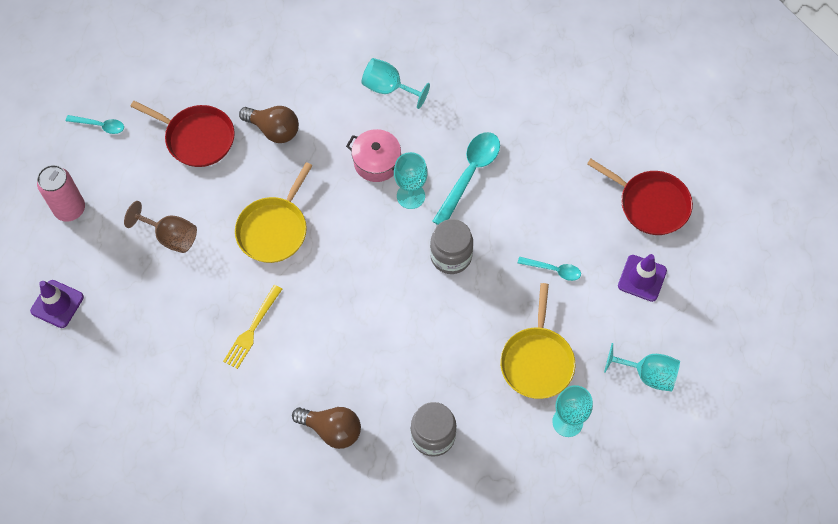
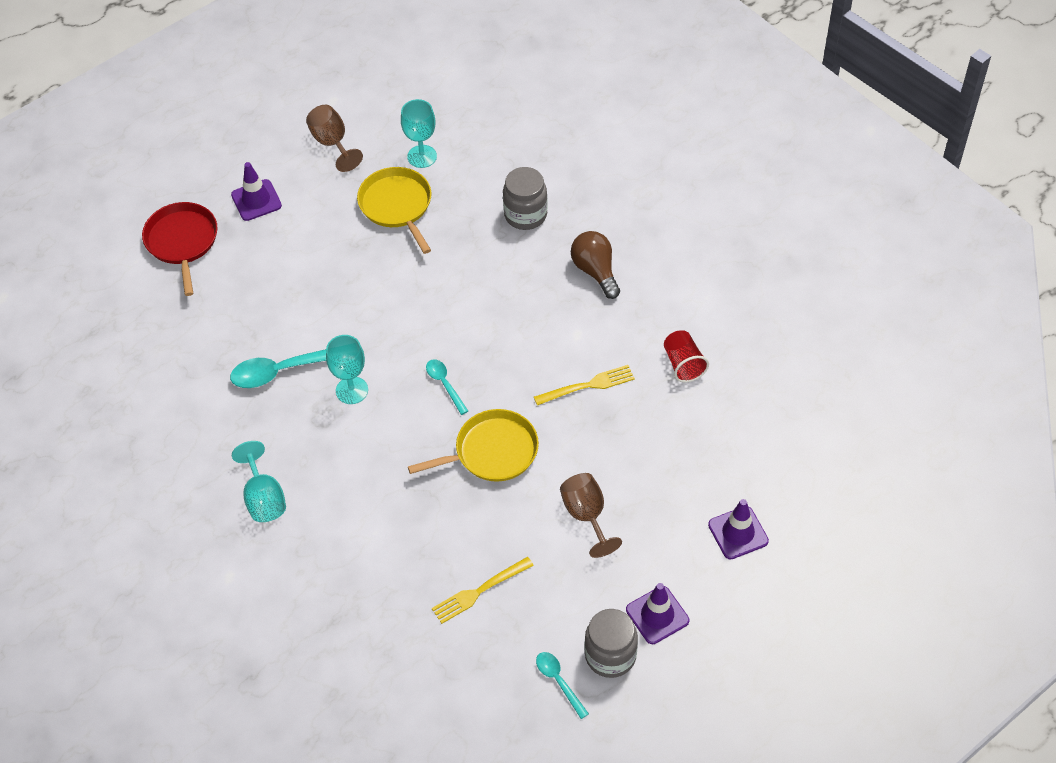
camera: 135 degrees left, 10 degrees down
pink can [37,165,85,222] -> purple traffic cone [626,583,689,644]
red pan [130,101,235,167] -> yellow fork [432,557,534,624]
brown light bulb [239,106,299,143] -> none
pink pot [346,129,401,182] -> none
grey jar [430,219,473,274] -> grey jar moved to [584,609,638,678]
yellow pan [500,283,575,399] -> yellow pan turned 75 degrees counterclockwise [357,167,431,254]
turquoise spoon [518,257,581,281] -> turquoise spoon moved to [426,359,468,415]
turquoise goblet [604,343,680,392] -> brown goblet [306,105,363,172]
none -> red cup [664,330,709,382]

